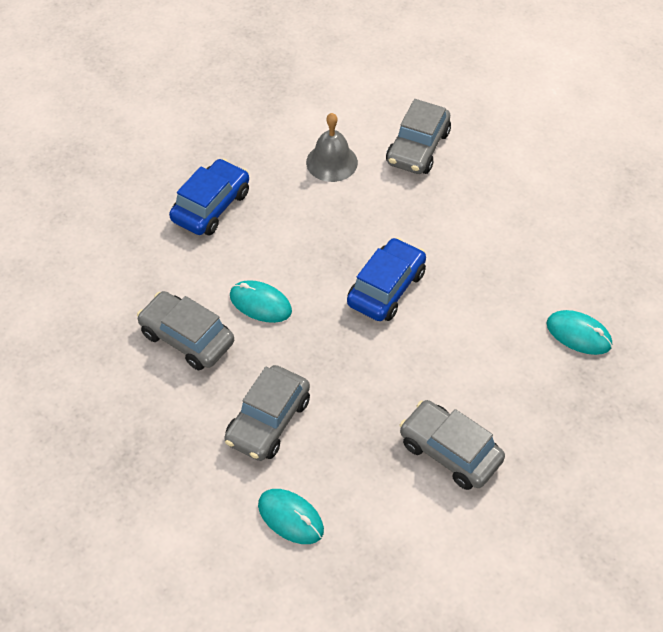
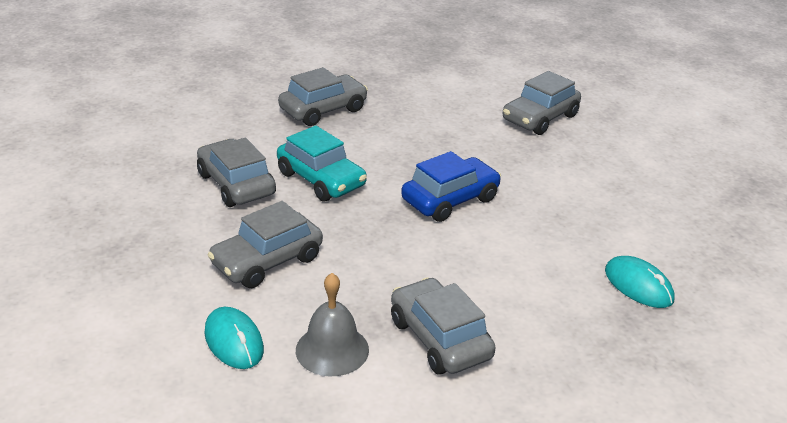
camera: 20 degrees right, 20 degrees down
blue car [169,159,249,235] -> grey car [278,67,368,126]
turquoise mouse [230,280,292,323] -> turquoise car [277,126,367,202]
grey bell [306,113,358,182] -> grey bell moved to [296,273,369,376]

